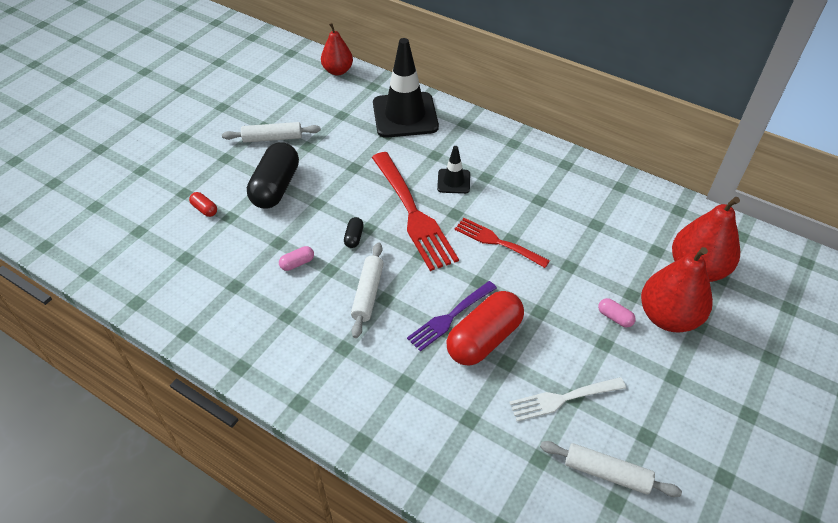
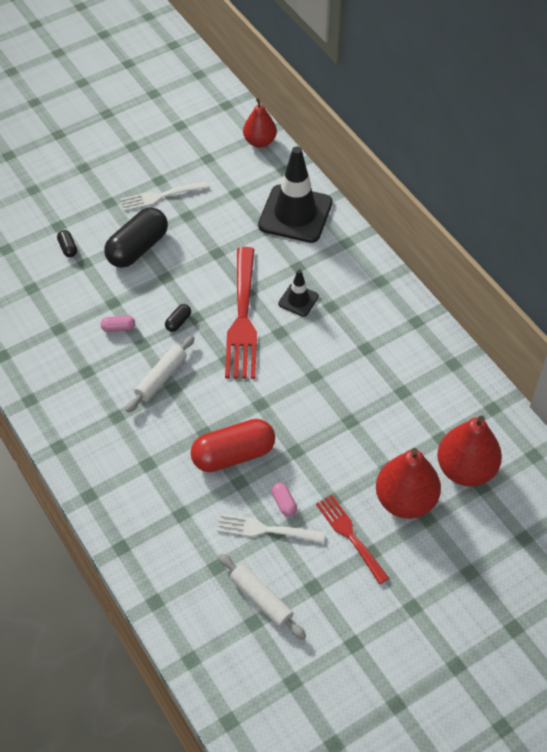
camera: 25 degrees right, 5 degrees up
red capsule [189,192,217,217] -> black capsule [57,230,77,257]
white rolling pin [222,122,321,143] -> white fork [120,181,208,211]
purple fork [407,281,497,351] -> none
red fork [455,218,550,268] -> red fork moved to [316,495,389,584]
pink capsule [598,298,636,327] -> pink capsule moved to [272,483,297,517]

